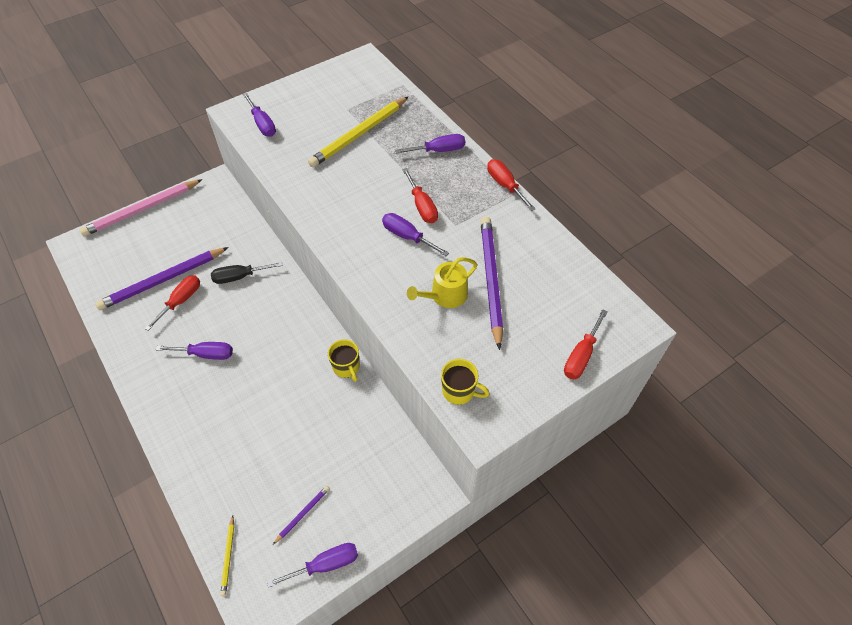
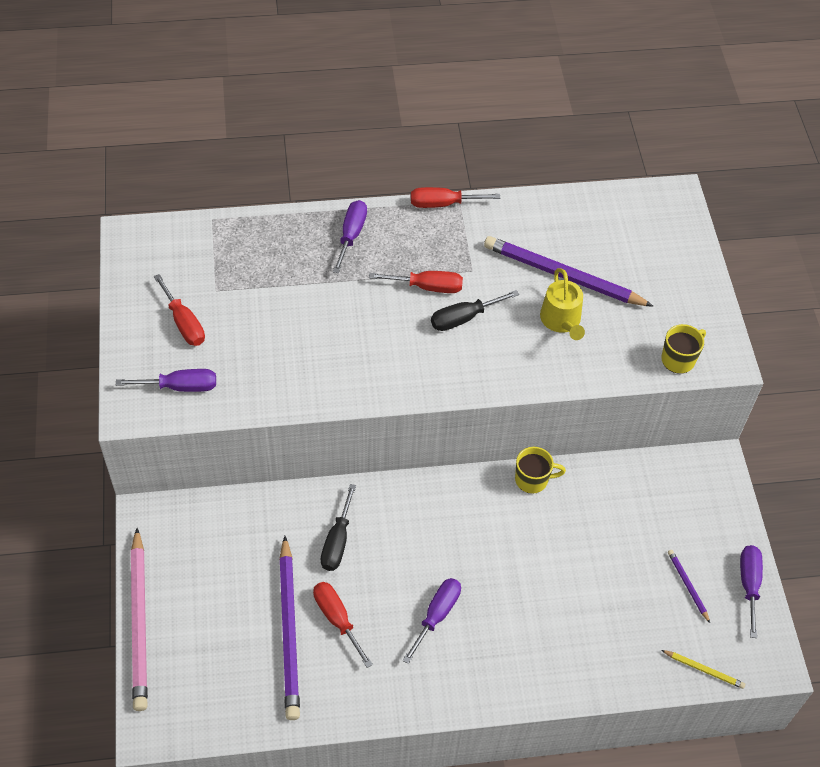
camera: 65 degrees left, 0 degrees up
yellow pencil [308,97,408,168] -> none
purple screwdriver [382,213,449,256] -> black screwdriver [431,290,519,331]
red screwdriver [564,309,608,379] -> red screwdriver moved to [154,274,205,346]

